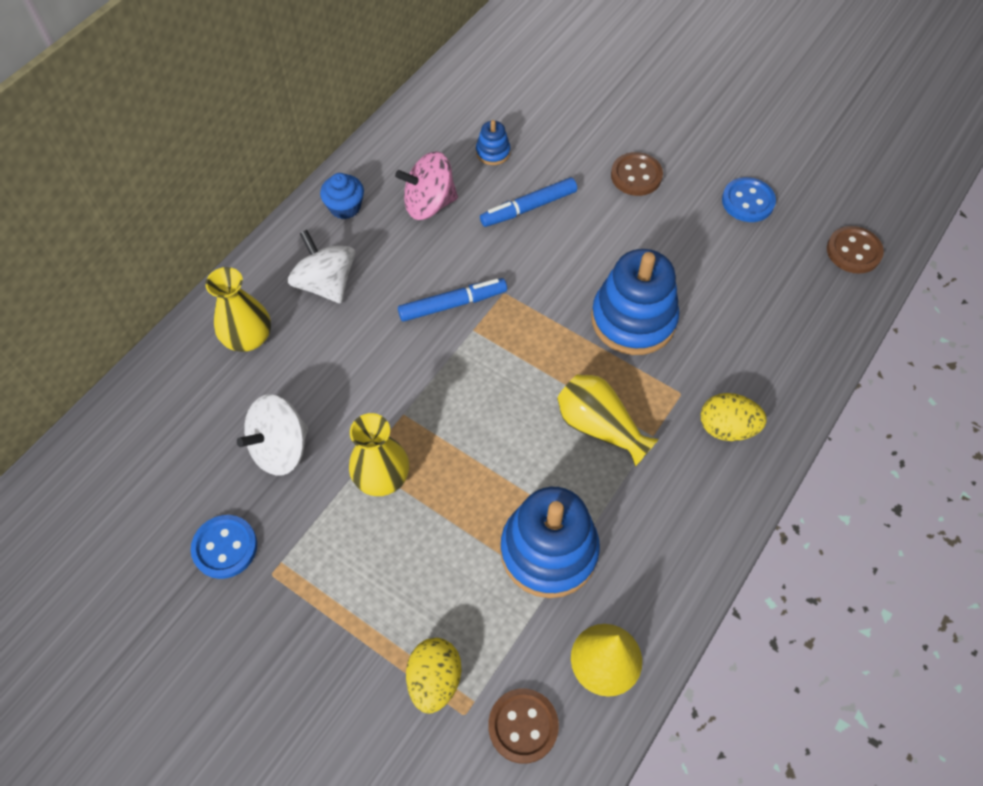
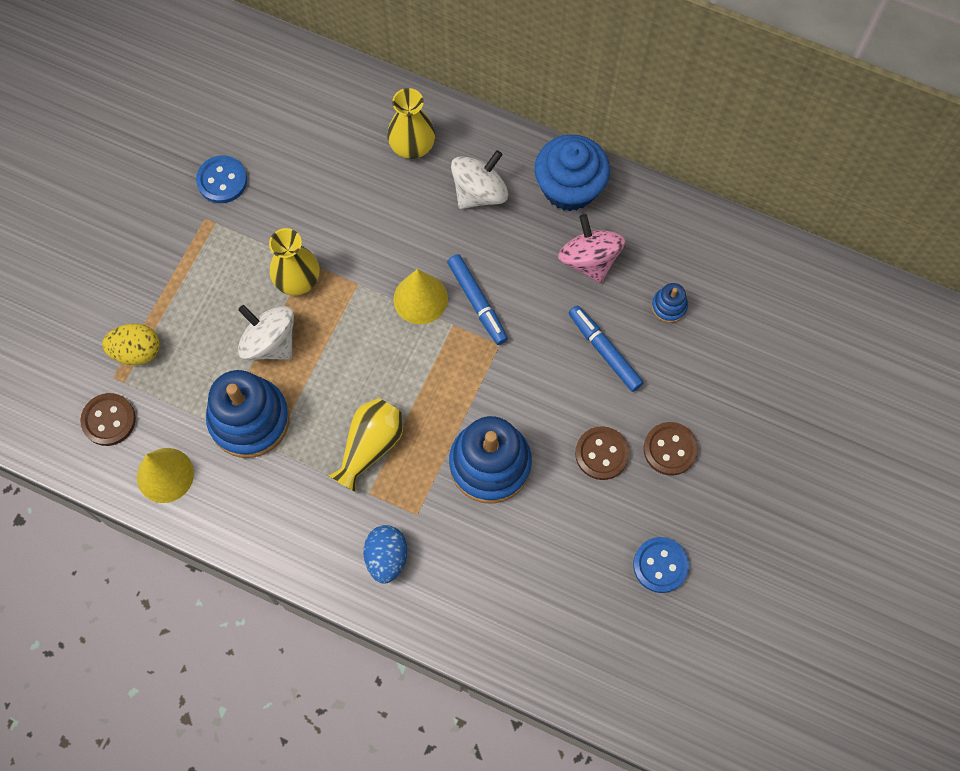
camera: 80 degrees right, 10 degrees up
white spinning top [237,394,308,476] -> white spinning top moved to [238,305,294,360]
blue cupcake [320,173,364,219] -> blue cupcake [534,134,610,211], size x1.79
yellow egg [701,393,767,441] -> blue egg [363,525,407,584]
brown button [827,226,884,274] -> brown button moved to [575,426,630,480]
none -> yellow cone [393,269,448,324]

